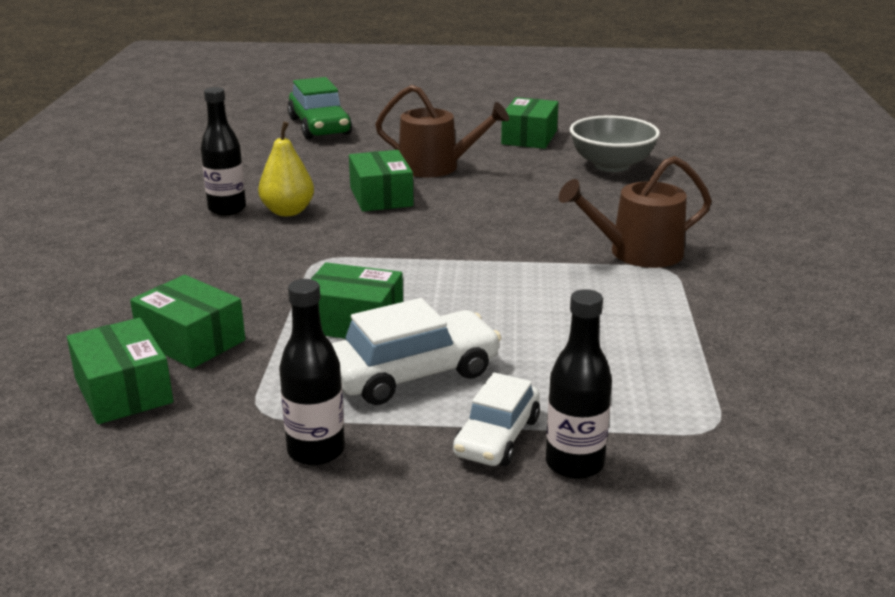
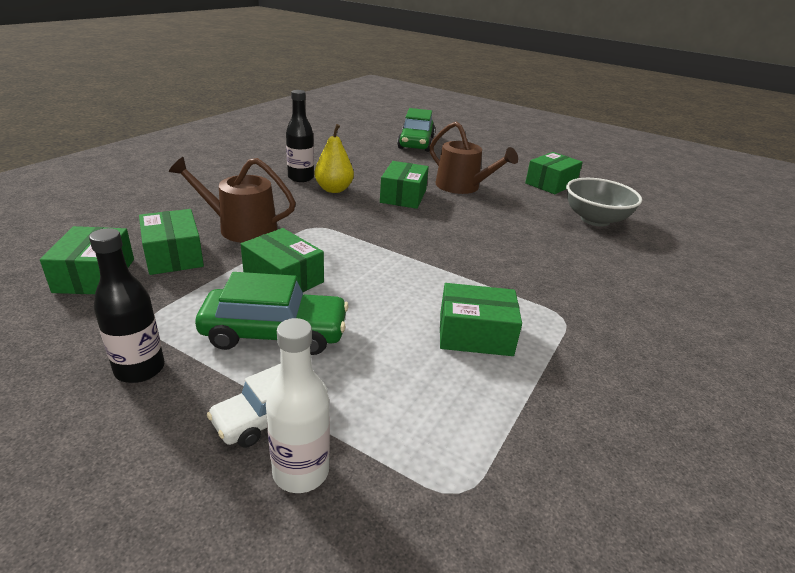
camera: 25 degrees right, 5 degrees up
white car [331,298,501,405] -> green car [195,272,349,355]
black bottle [546,289,612,479] -> white bottle [266,318,330,493]
brown watering can [559,156,712,268] -> brown watering can moved to [169,157,296,243]
none -> green box [440,283,522,356]

